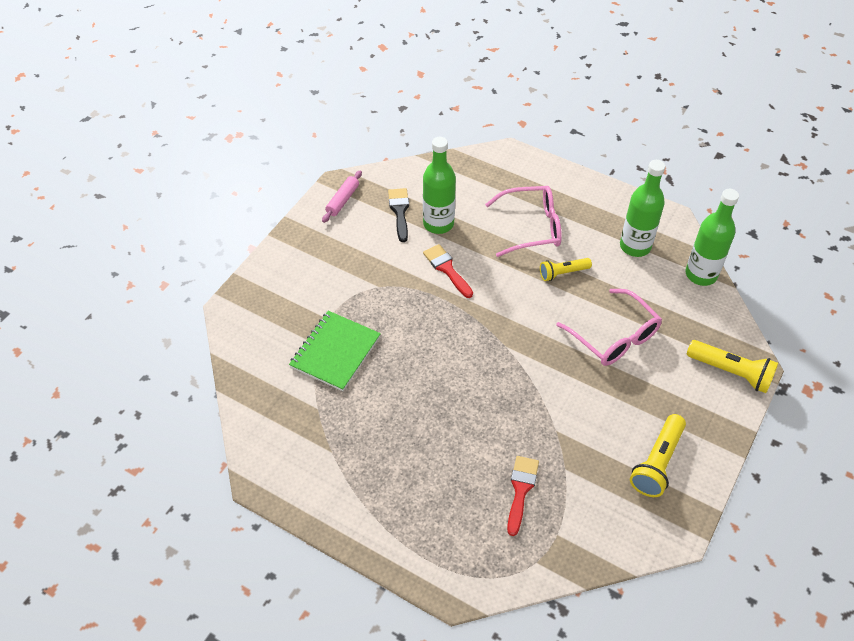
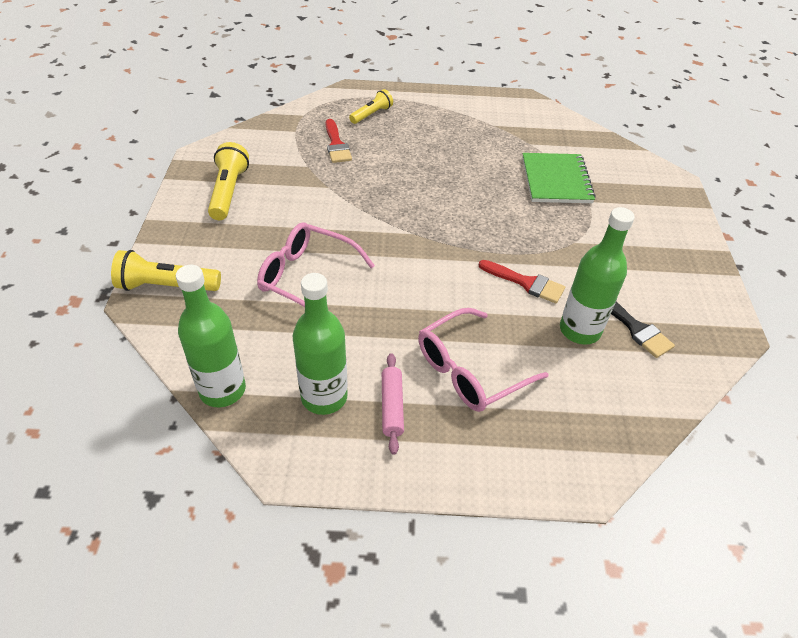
camera: 150 degrees right, 5 degrees down
pink rolling pin [322,170,362,223] -> pink rolling pin moved to [382,353,404,454]
yellow flashlight [540,258,592,281] -> yellow flashlight moved to [349,89,393,124]

